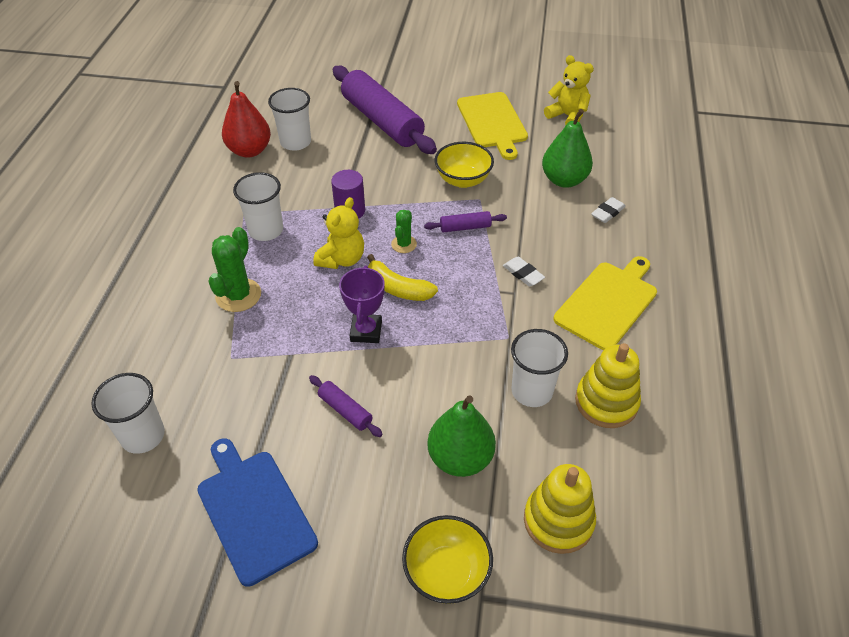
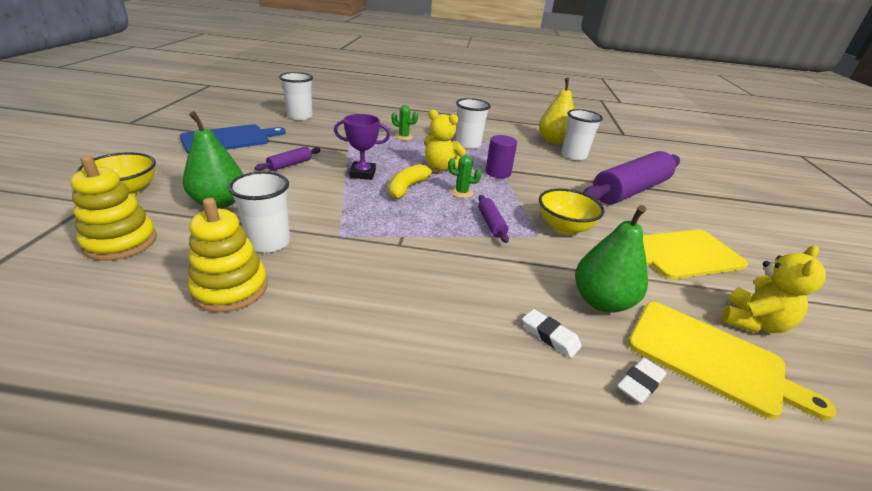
camera: 85 degrees right, 15 degrees down
green cactus [208,227,261,312] -> green cactus [392,105,418,140], size x0.60
red pear [222,81,271,158] -> yellow pear [539,77,574,144]
white eraser [503,257,545,286] -> white eraser moved to [617,358,667,404]
yellow cutting board [554,256,657,351] -> yellow cutting board moved to [628,302,837,421]

